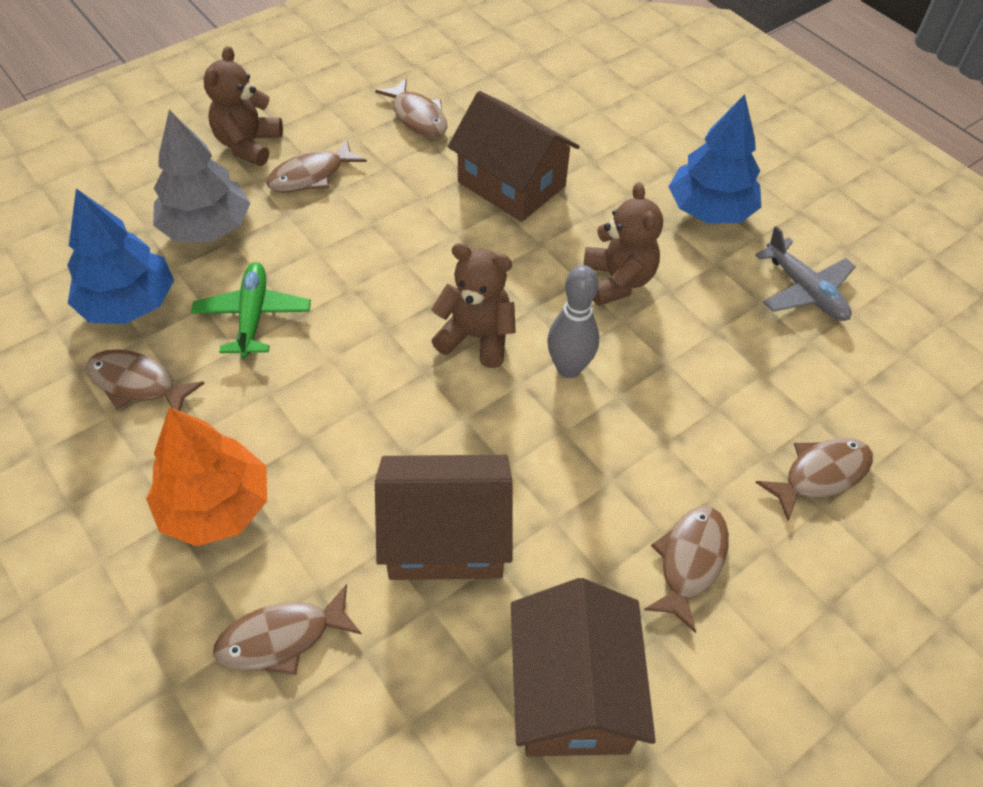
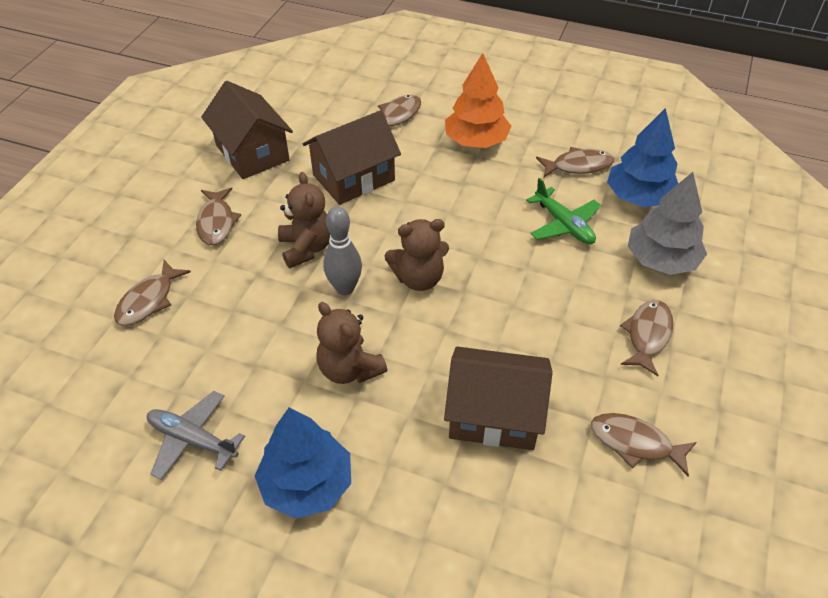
camera: 150 degrees right, 5 degrees down
brown teddy bear [204,46,283,166] -> brown teddy bear moved to [278,172,330,268]

